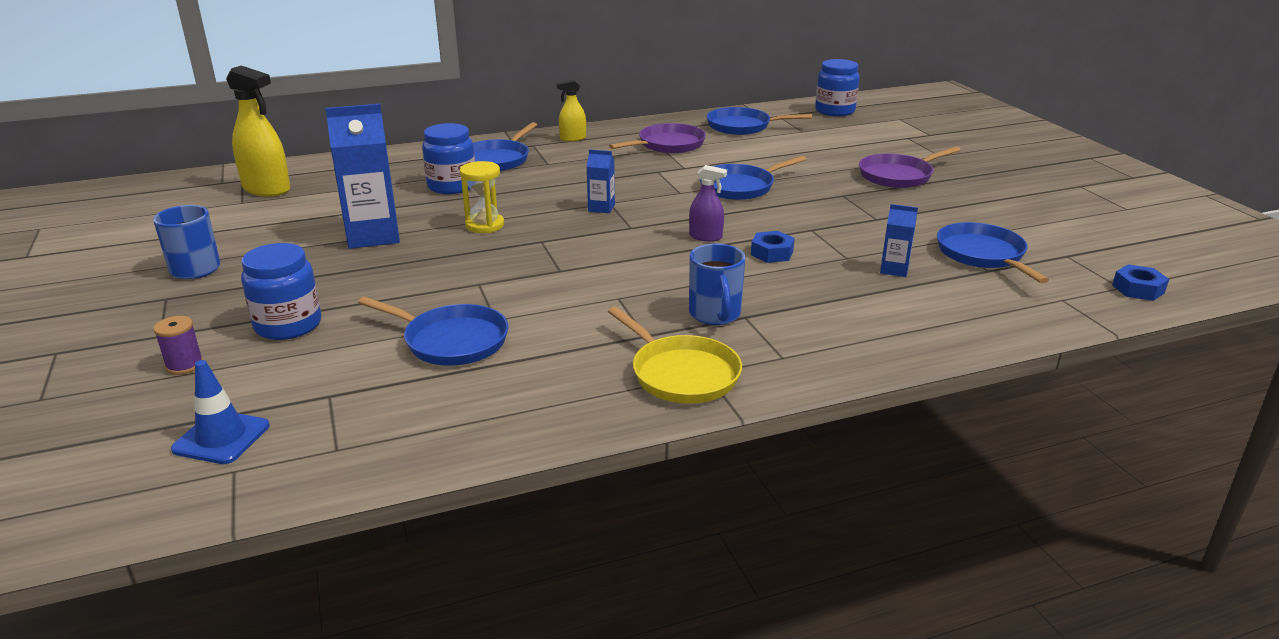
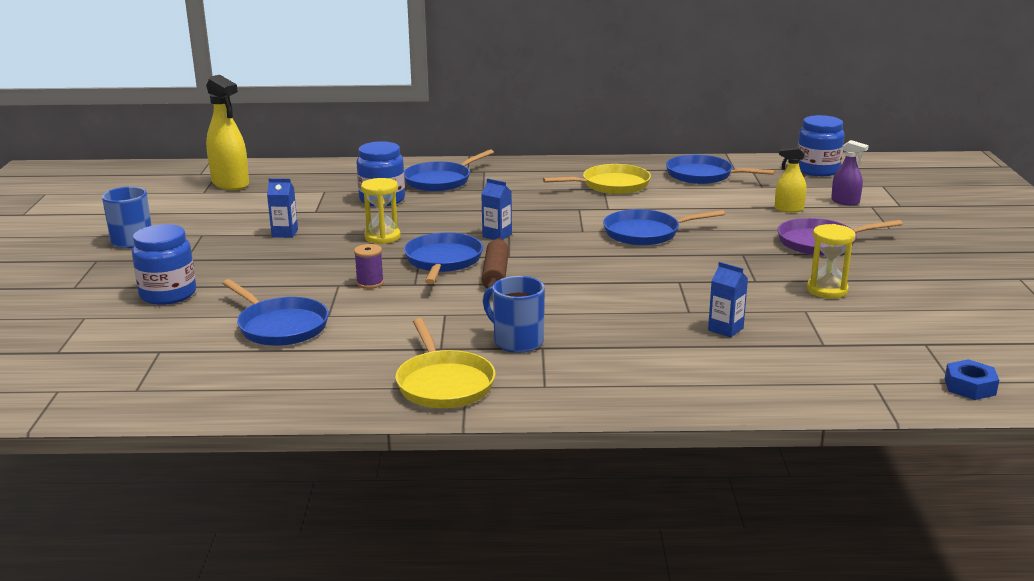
camera: 20 degrees right, 5 degrees down
purple spool [153,316,203,375] -> purple spool moved to [354,244,384,289]
blue traffic cone [171,360,270,464] -> none
blue carton [325,104,400,249] -> blue carton [267,178,298,238], size x0.49
yellow spray bottle [557,80,586,142] -> yellow spray bottle moved to [775,147,806,212]
purple pan [609,123,706,153] -> yellow pan [543,164,651,194]
purple spray bottle [689,165,727,241] -> purple spray bottle moved to [831,140,869,206]
blue mug [689,244,745,325] -> blue mug turned 120 degrees clockwise [483,276,545,353]
blue nut [751,231,795,263] -> none
blue pan [937,222,1049,284] -> blue pan moved to [404,232,483,284]
none -> brown rolling pin [482,238,509,289]
none -> yellow hourglass [807,224,856,299]

